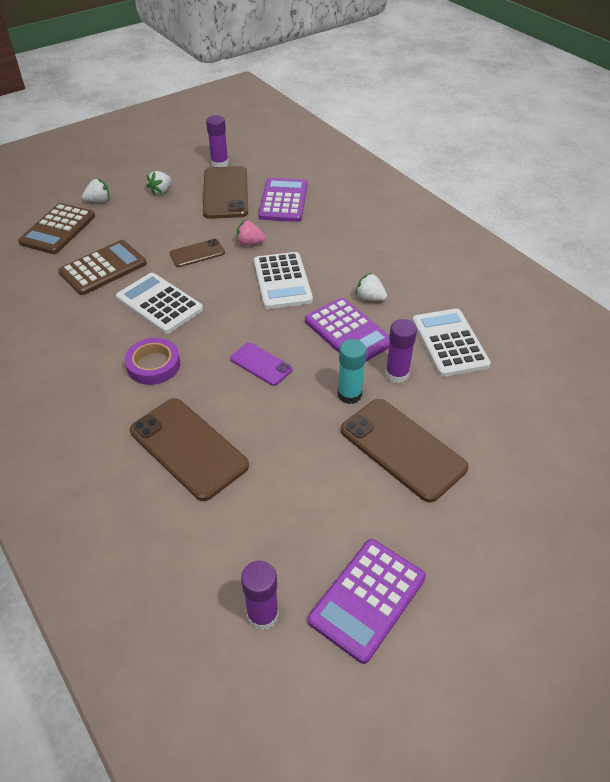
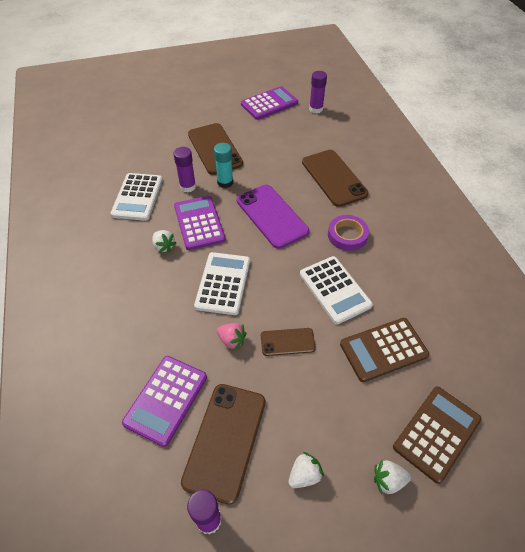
camera: 160 degrees left, 5 degrees up
purple phone [230,343,293,386] -> purple phone [236,184,309,249], size x1.84

